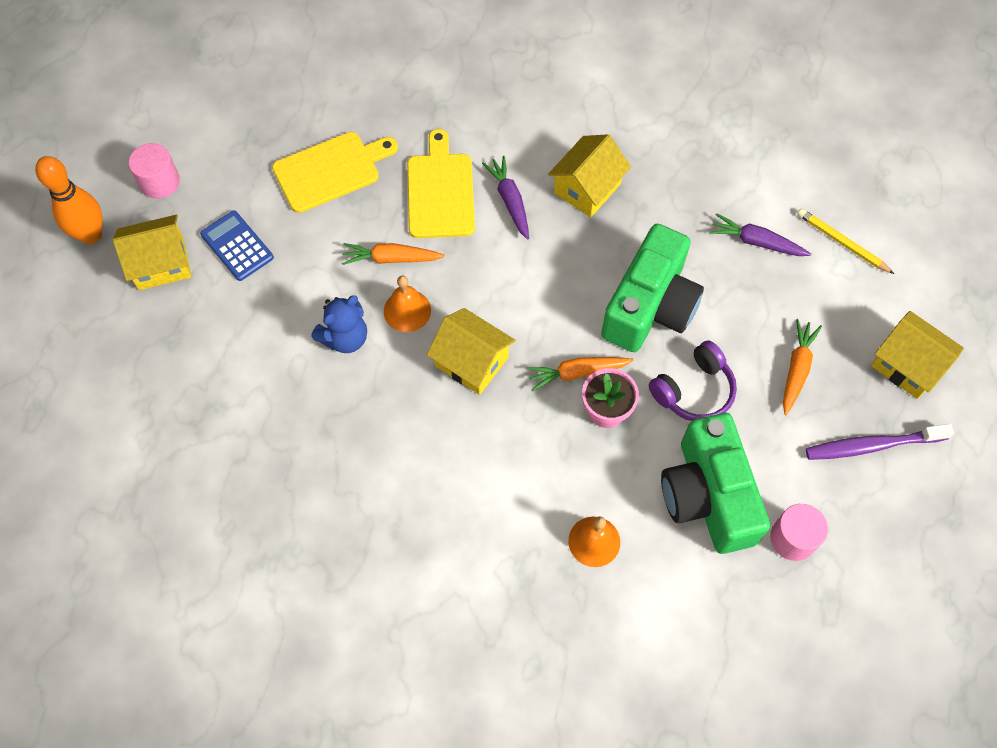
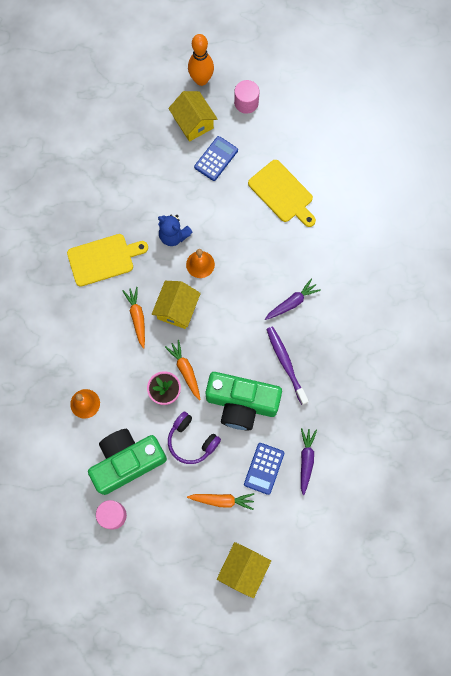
camera: 75 degrees right, 10 degrees up
orange carrot [342,243,445,265] -> orange carrot moved to [122,287,145,348]
yellow cutting board [407,129,475,238] -> yellow cutting board moved to [67,234,148,287]
yellow house [548,134,631,217] -> none
yellow pencil [797,208,894,274] -> none
purple toothbrush [806,424,954,460] -> purple toothbrush moved to [266,326,309,405]
none -> blue calculator [244,443,284,495]

